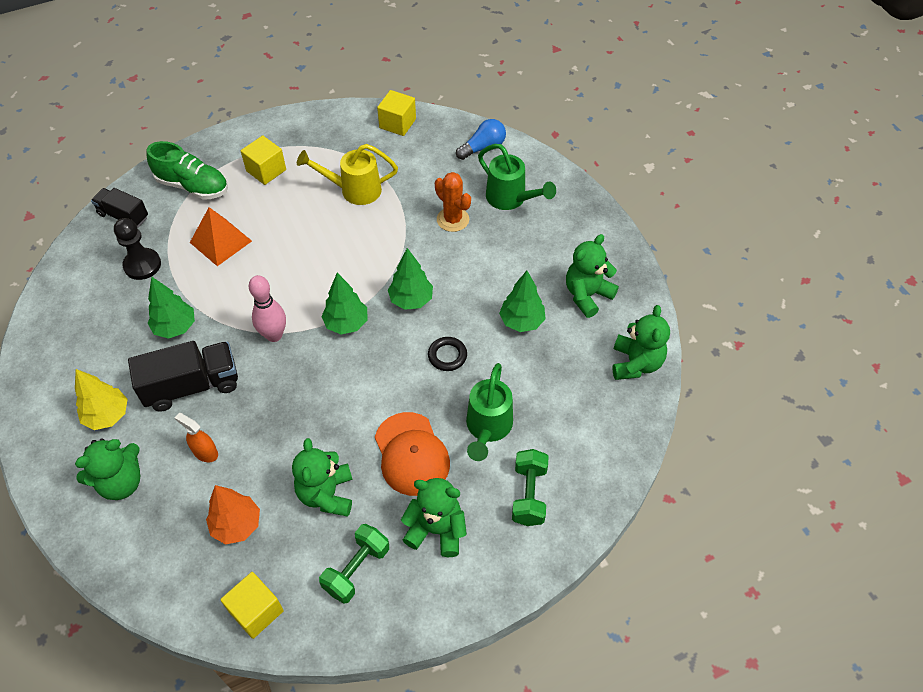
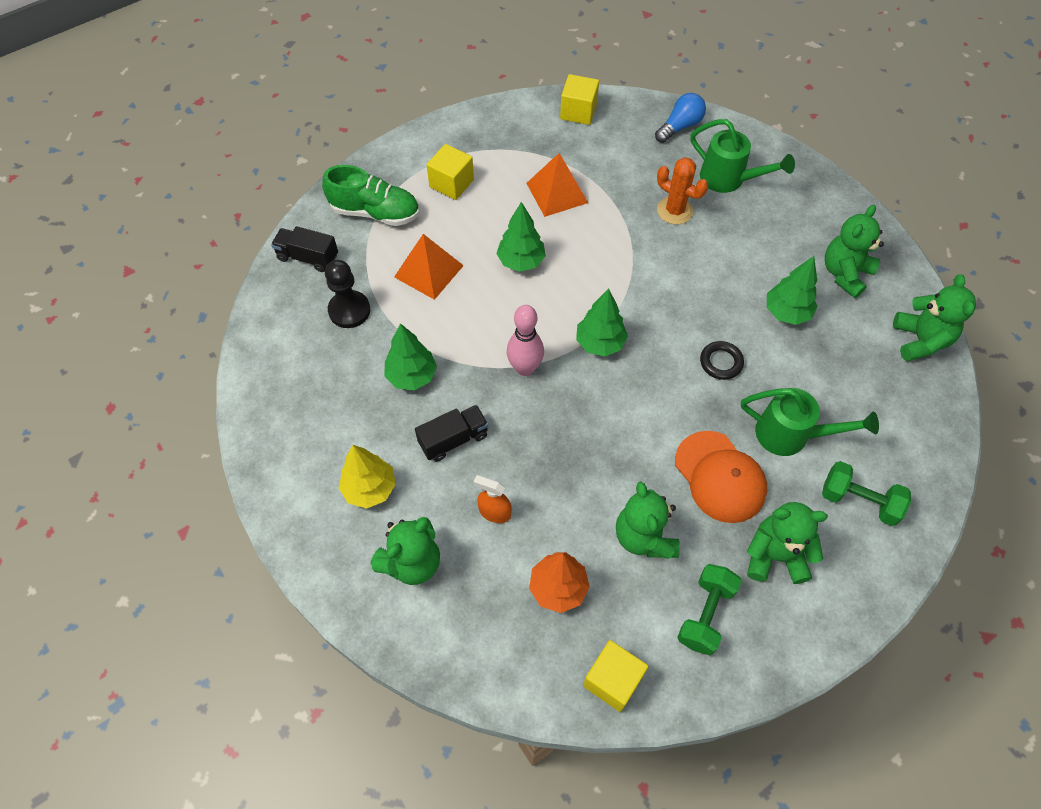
camera: 10 degrees left, 5 degrees up
black truck [128,341,238,411] -> black truck [415,405,488,462], size x0.63
yellow watering can [297,144,398,205] -> orange pyramid [526,153,588,217]
green tree [388,248,433,310] -> green tree moved to [496,202,546,272]
green watering can [466,363,513,461] -> green watering can turned 75 degrees counterclockwise [741,388,879,456]
green dumbbell [512,449,549,526] -> green dumbbell turned 60 degrees counterclockwise [822,461,911,526]

